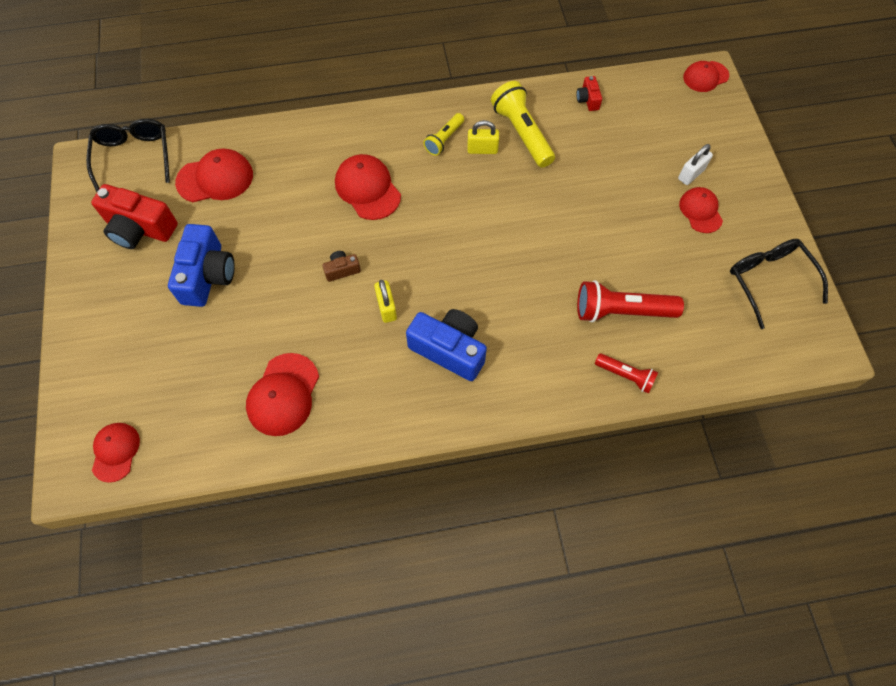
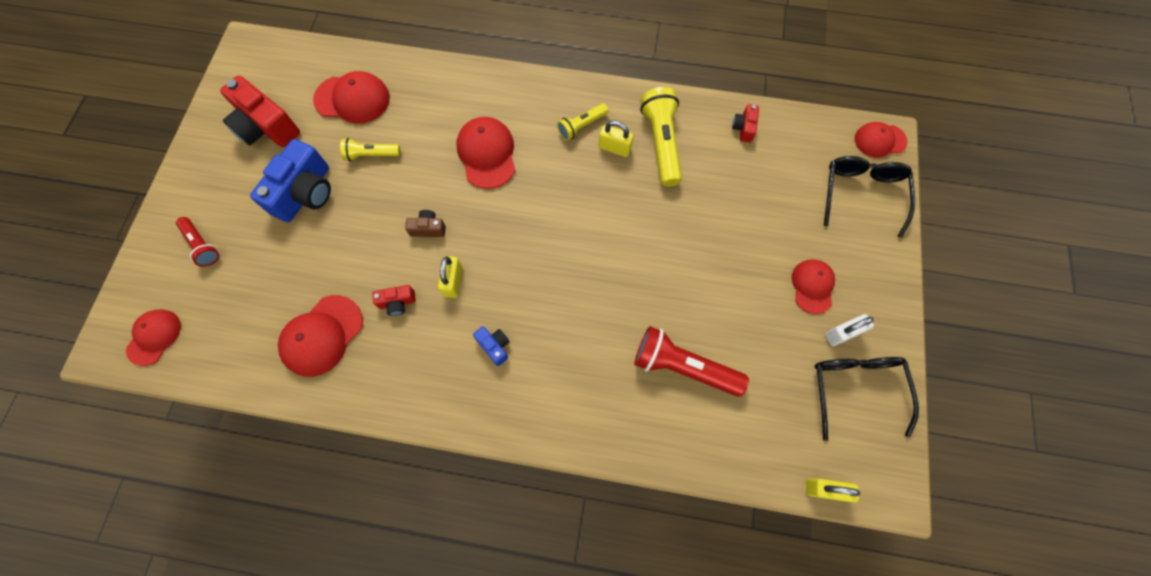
camera: 20 degrees right, 5 degrees up
black glasses [86,119,170,192] -> black glasses moved to [824,156,915,238]
blue camera [406,309,487,381] -> blue camera [473,326,509,366], size x0.48
red flashlight [595,353,658,394] -> red flashlight moved to [176,217,219,267]
white padlock [678,144,713,185] -> white padlock moved to [825,314,874,346]
none -> yellow flashlight [340,138,400,161]
none -> red camera [372,285,416,316]
none -> yellow padlock [806,478,860,502]

